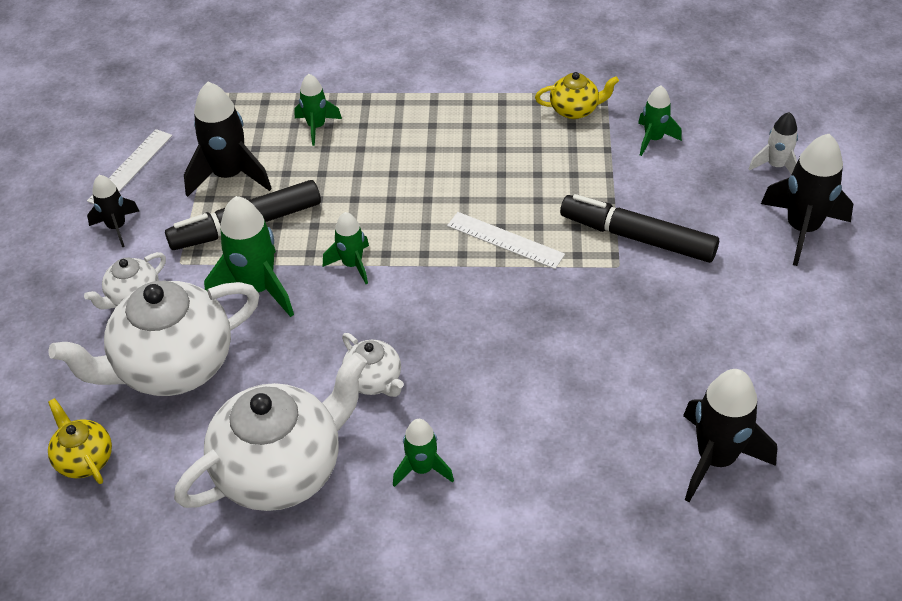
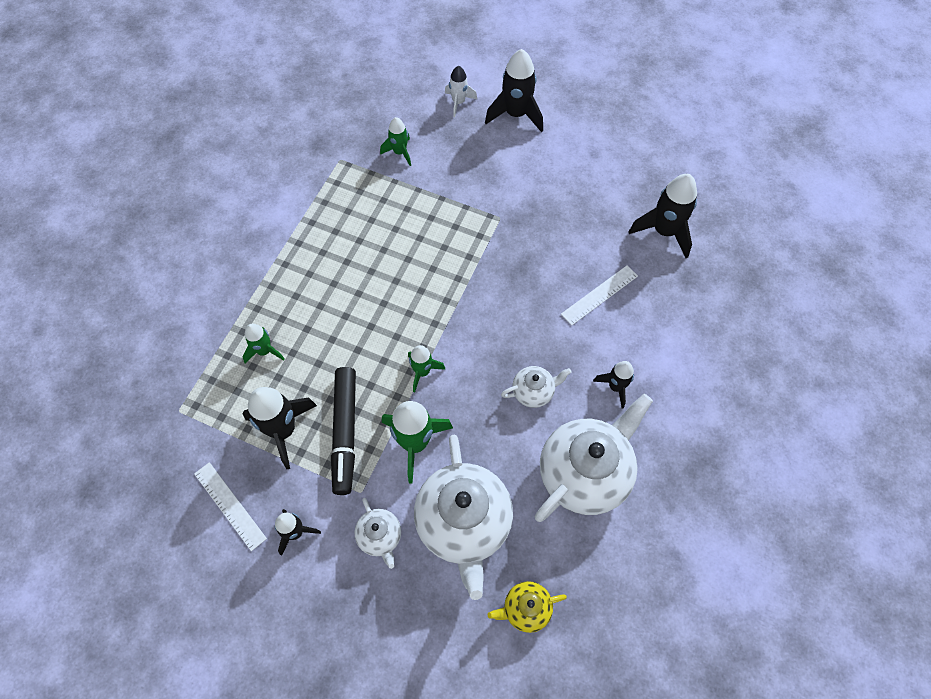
camera: 70 degrees left, 15 degrees up
white teapot [174,353,367,511] -> white teapot turned 60 degrees clockwise [535,394,653,522]
green rocket [393,419,454,487] -> black rocket [593,361,634,408]
white ruler [447,212,565,269] -> white ruler moved to [561,265,638,326]
yellow teapot [535,72,619,119] -> none
black marker [560,194,719,263] -> none

